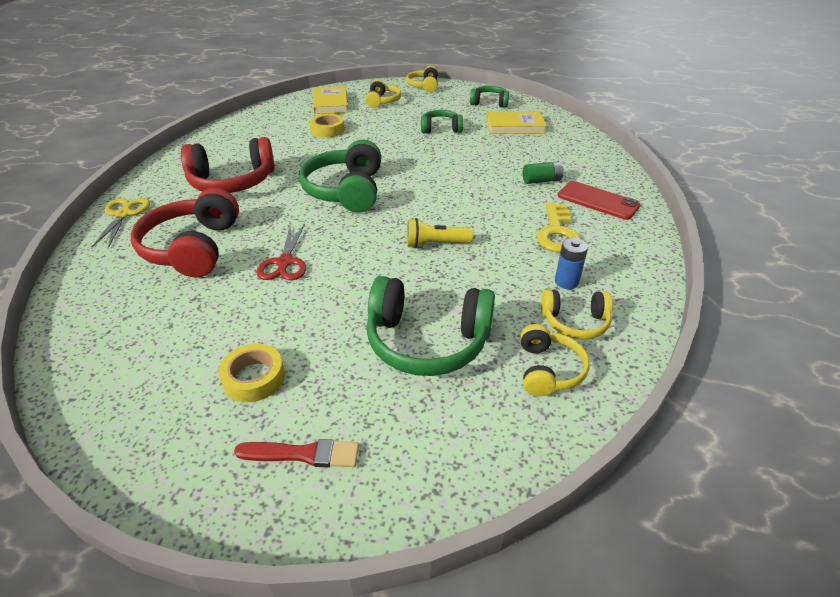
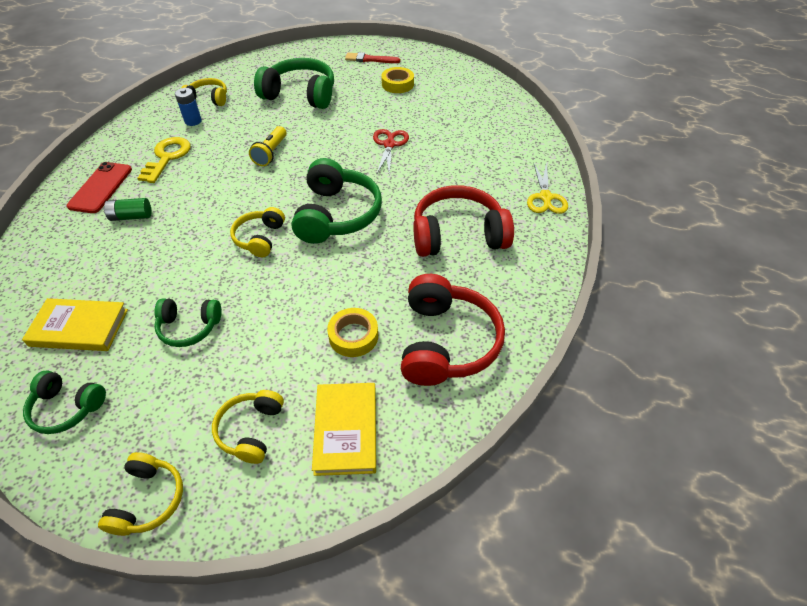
camera: 175 degrees left, 10 degrees up
red headphones [131,188,239,278] -> red headphones moved to [401,274,505,386]
yellow flashlight [406,218,473,248] -> yellow flashlight turned 105 degrees clockwise [249,126,286,166]
yellow headphones [520,324,590,396] -> yellow headphones moved to [230,207,285,257]
red phone [558,181,640,220] -> red phone turned 60 degrees clockwise [67,162,132,213]

